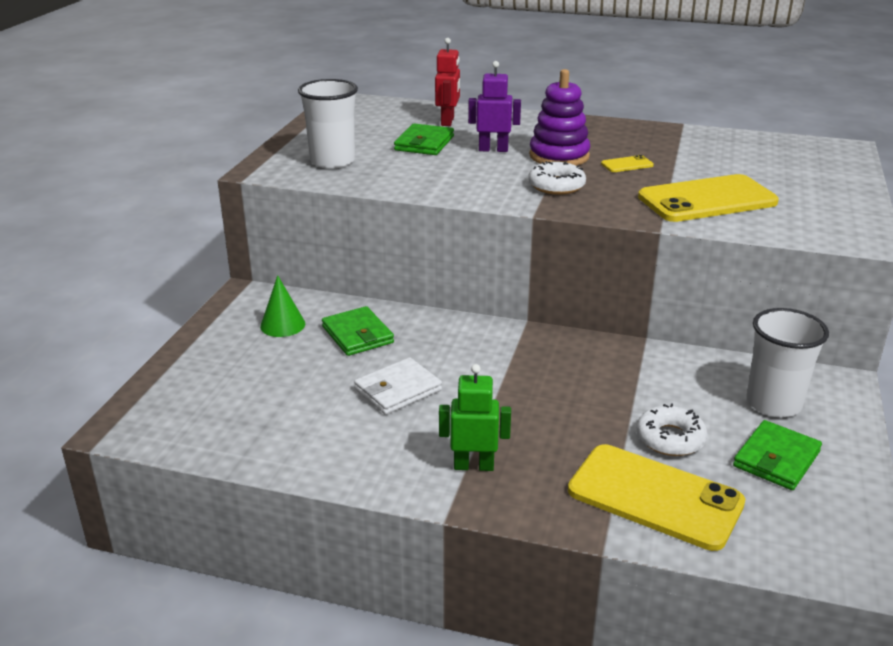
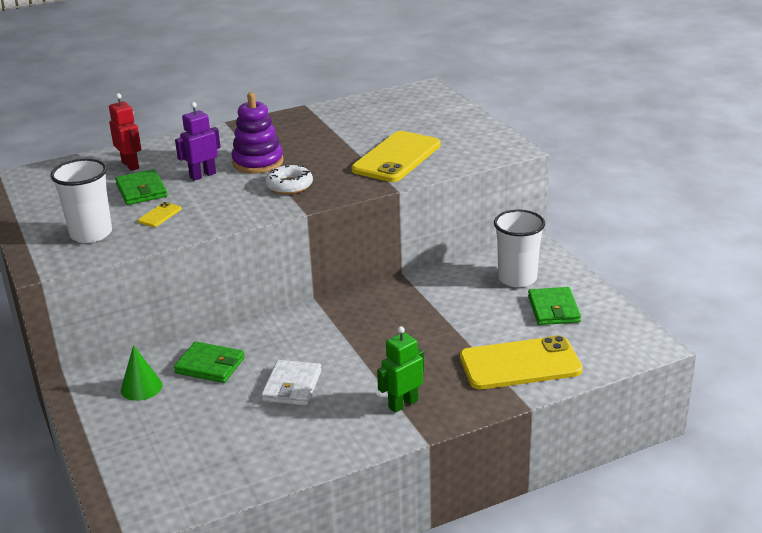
camera: 40 degrees left, 0 degrees up
yellow phone [601,155,654,172] -> yellow phone moved to [138,202,182,227]
white donut [636,403,708,456] -> none

